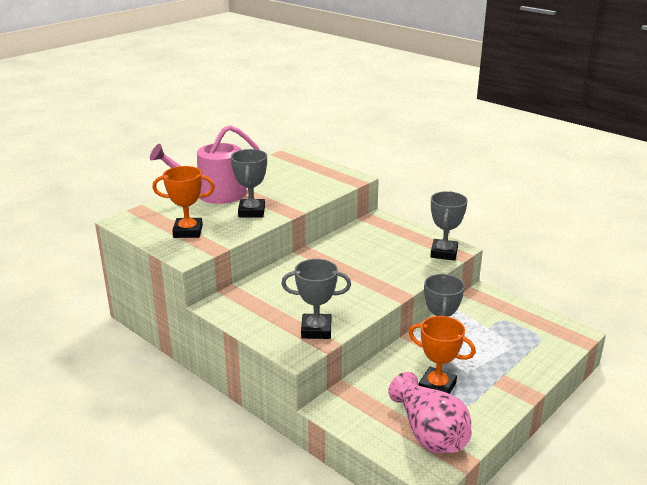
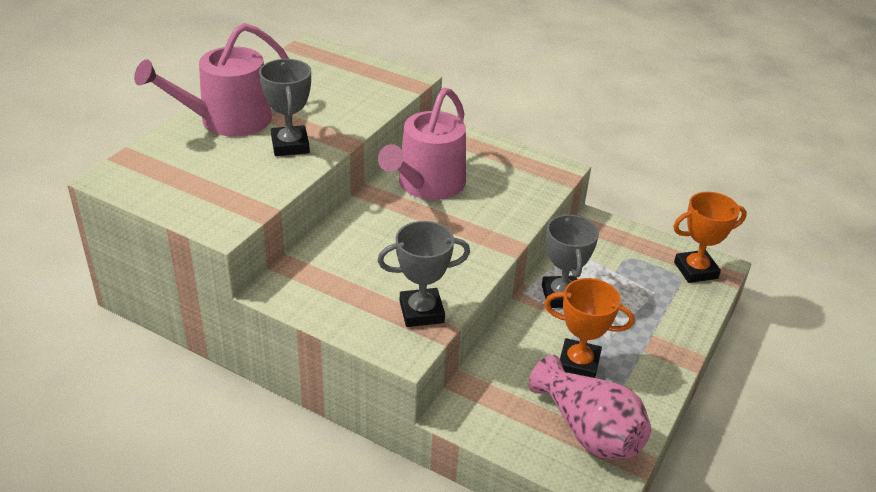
camera: 15 degrees left, 10 degrees up
orange trophy [152,166,215,238] -> orange trophy moved to [673,192,747,283]
grey trophy [430,191,468,261] -> none
none -> pink watering can [378,88,466,200]

